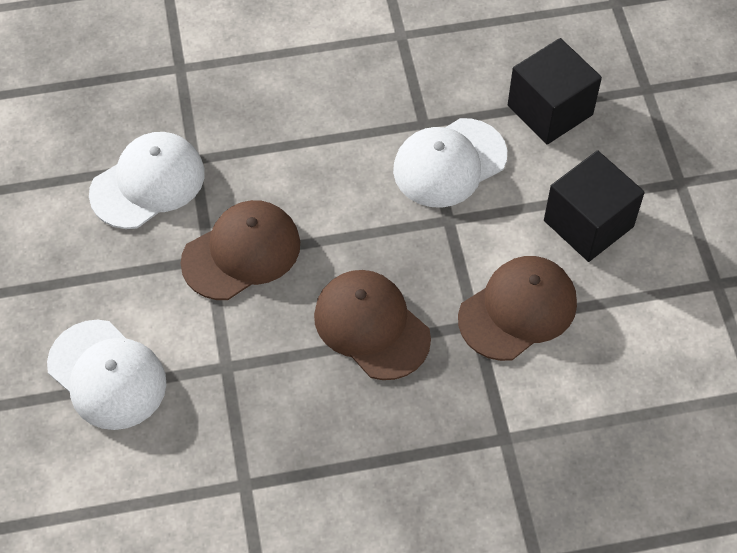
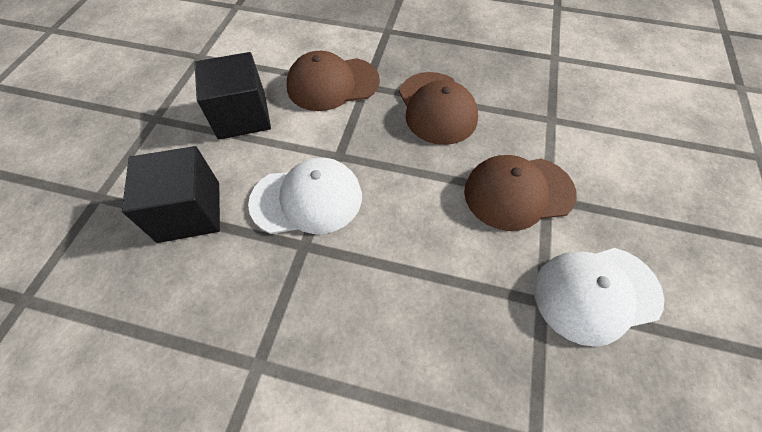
camera: 155 degrees left, 0 degrees up
white cap [47,320,166,430] -> none

